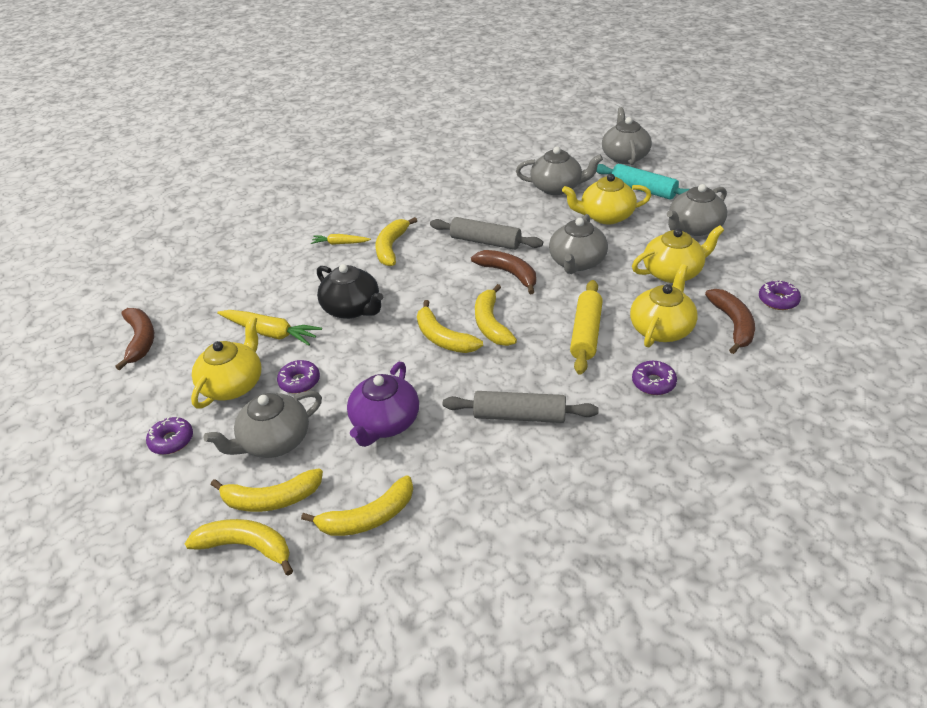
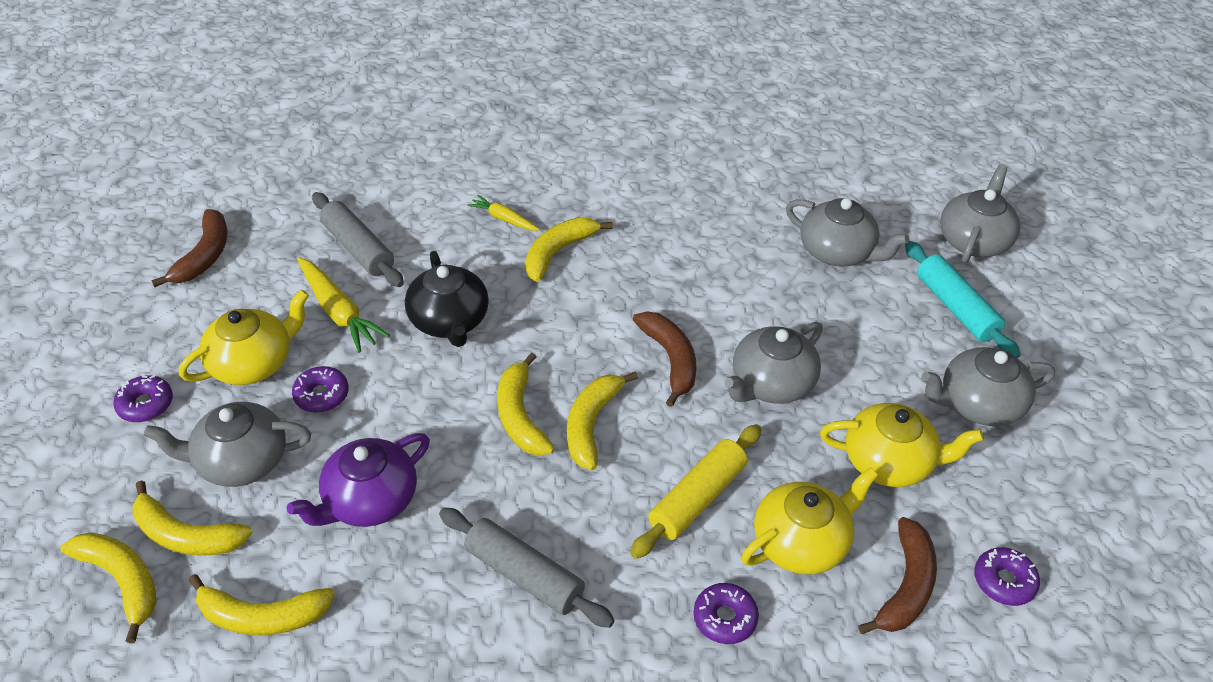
camera: 25 degrees right, 5 degrees up
grey rolling pin [430,217,543,250] -> grey rolling pin moved to [312,192,404,287]
yellow teapot [562,174,652,225] -> none

